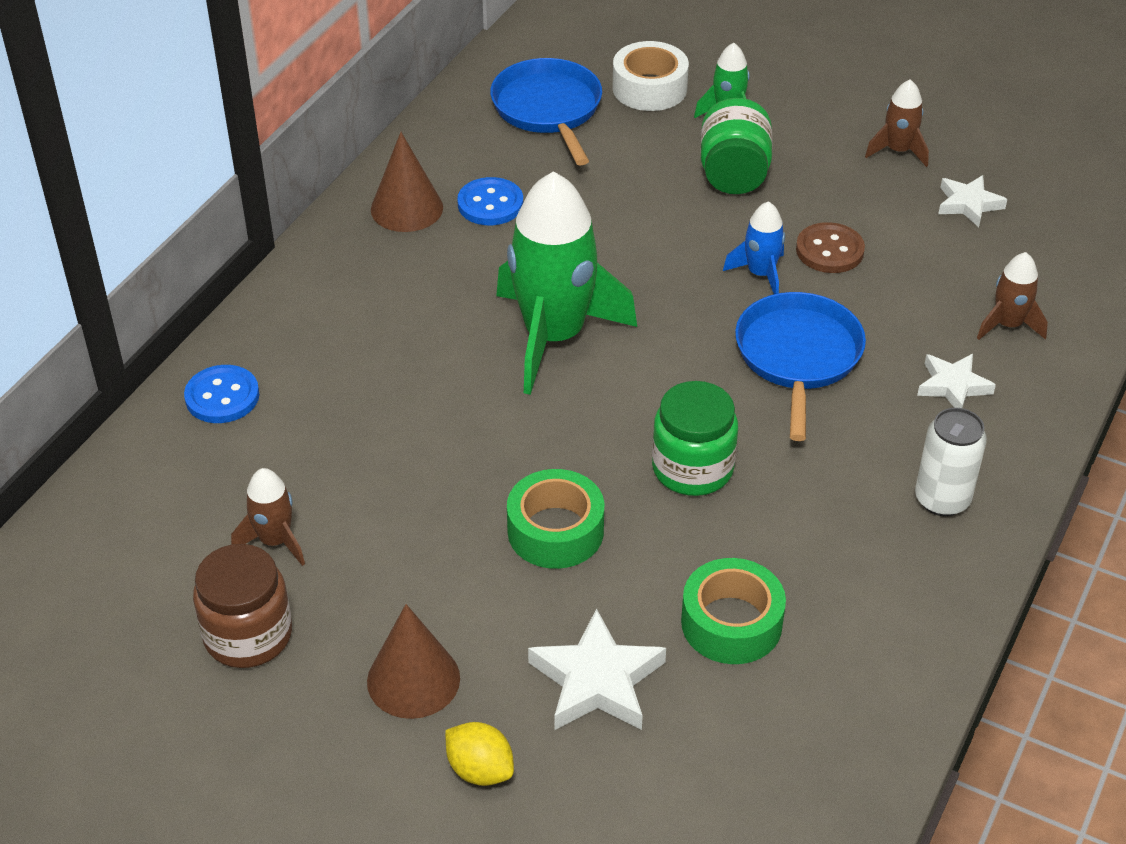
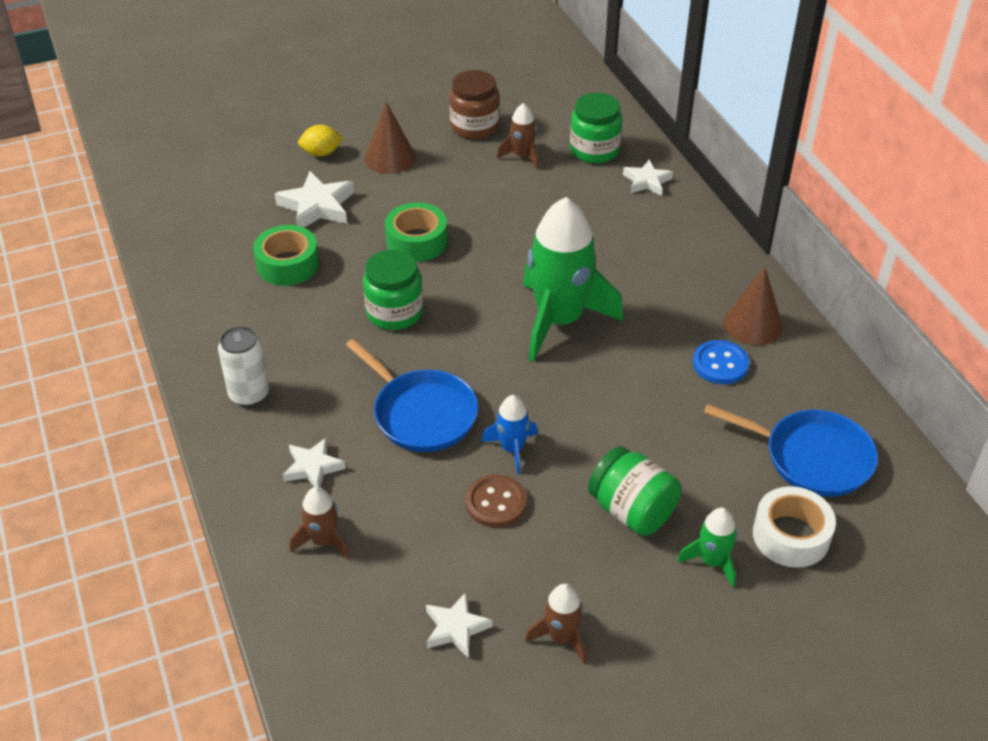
camera: 130 degrees right, 0 degrees up
blue button [184,365,259,423] -> white star [623,159,673,196]
none -> green jar [570,93,622,163]

